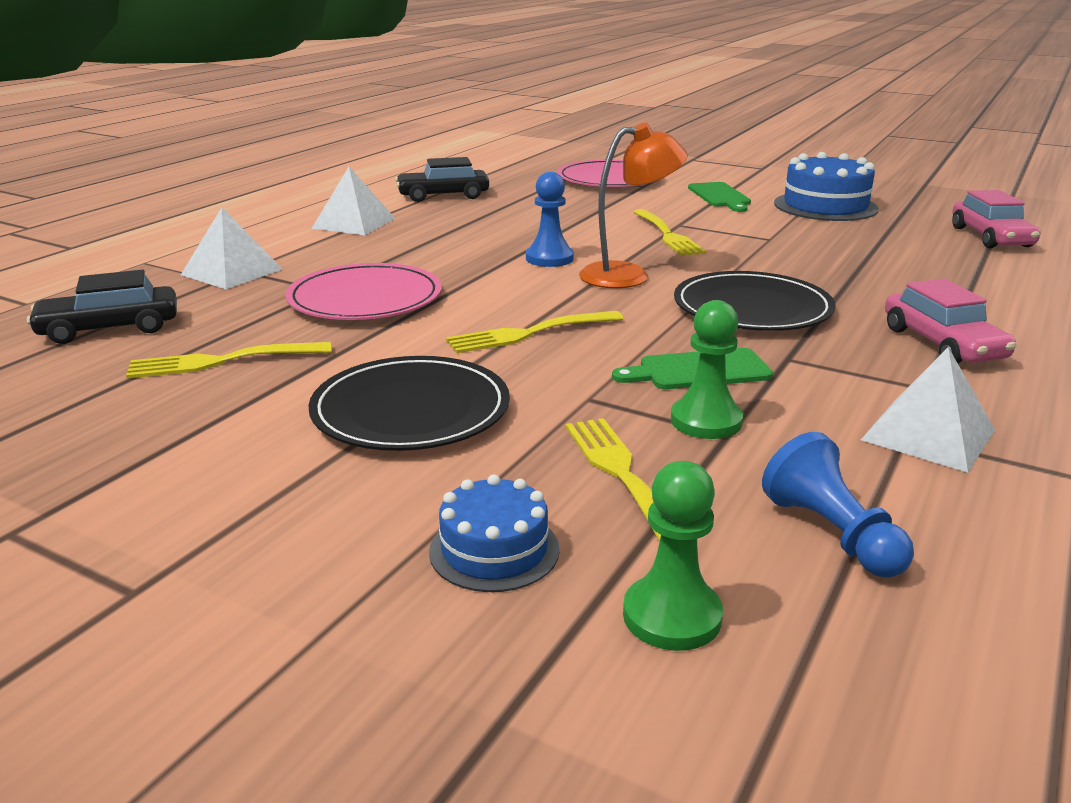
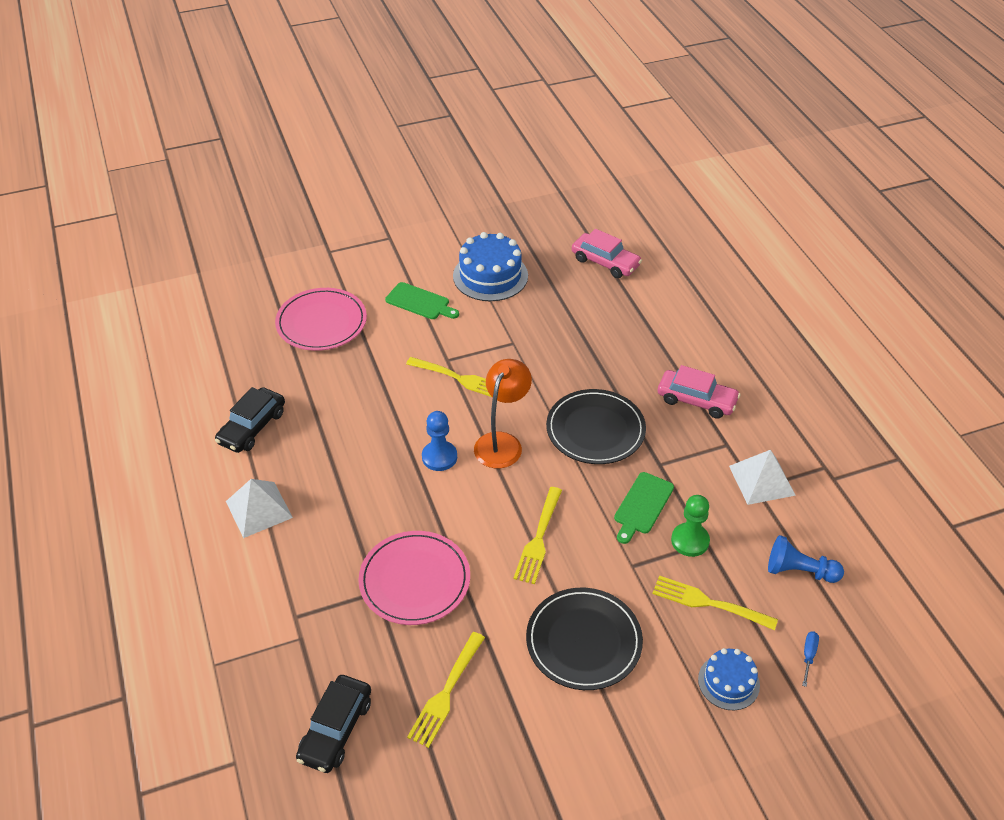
camera: 50 degrees left, 20 degrees up
white pyramid [181,207,282,289] -> none
green pawn [623,461,723,651] -> blue screwdriver [802,631,819,687]

